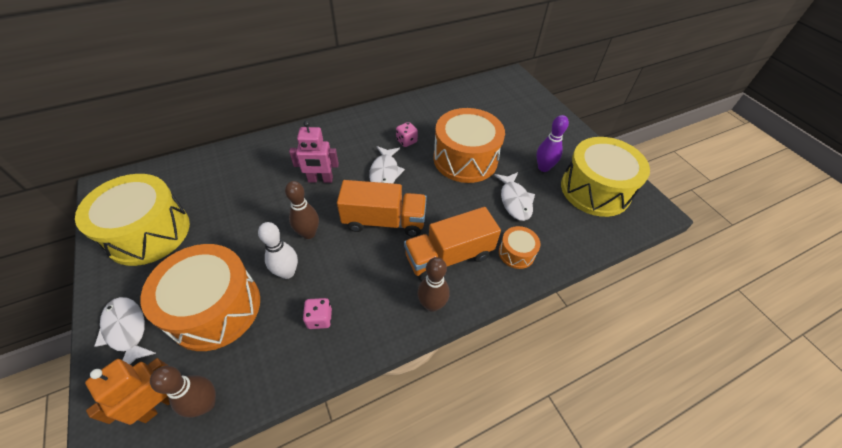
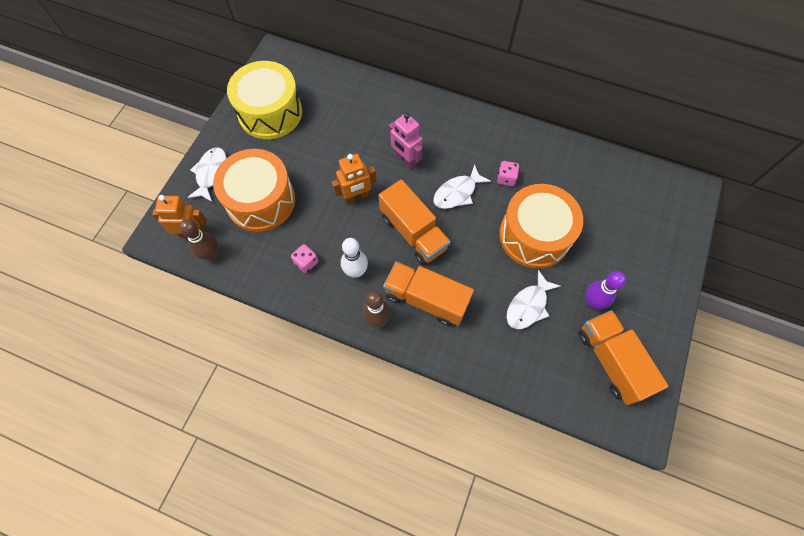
camera: 50 degrees right, 15 degrees up
white bowling pin [258,222,298,279] -> white bowling pin moved to [341,238,368,278]
brown bowling pin [285,181,319,239] -> orange robot [332,154,377,204]
orange drum [499,226,541,269] -> none
yellow drum [561,137,650,217] -> orange truck [578,310,668,405]

